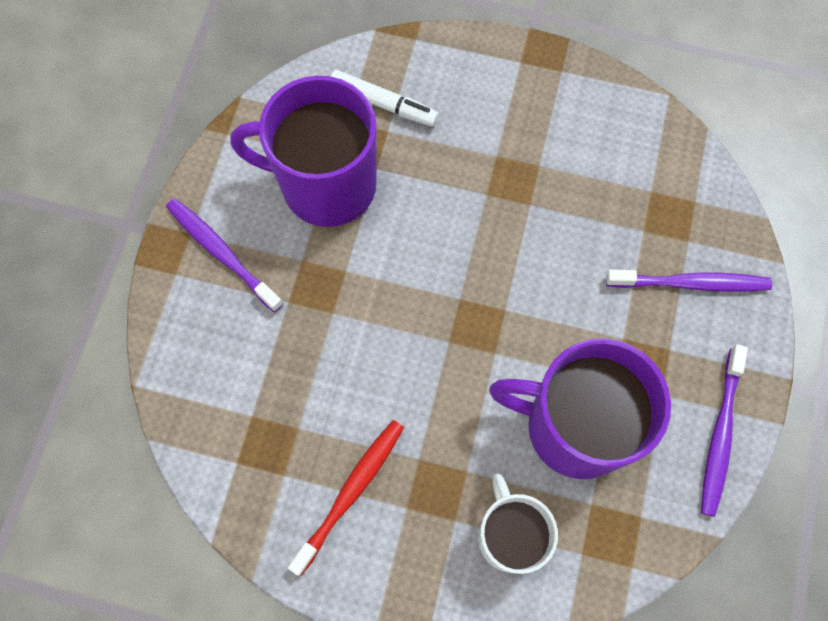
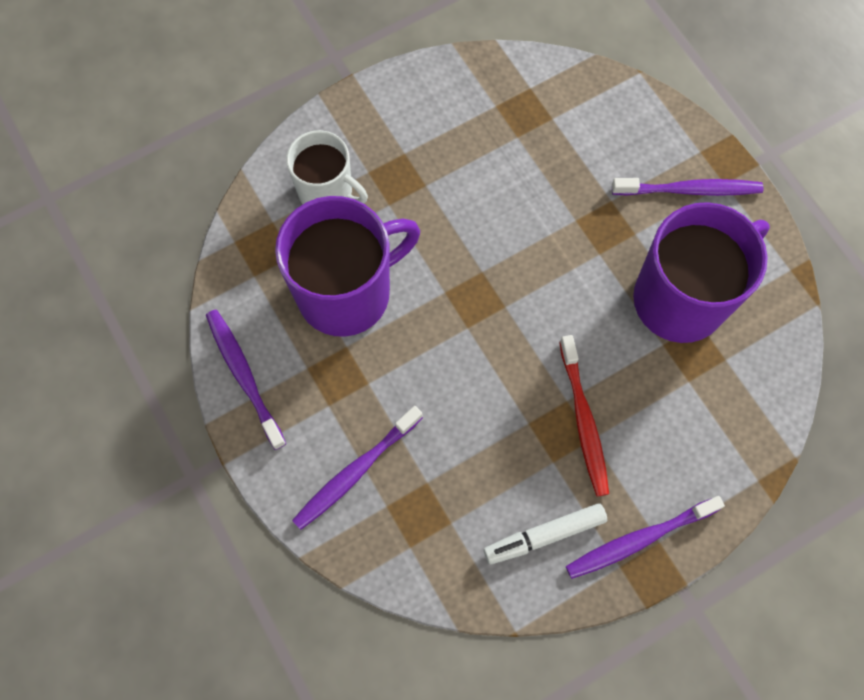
camera: 135 degrees right, 0 degrees up
red toothbrush [288,420,404,576] -> red toothbrush moved to [559,335,609,497]
white marker [331,70,439,127] -> white marker moved to [484,503,607,564]
none -> purple toothbrush [566,496,725,579]

